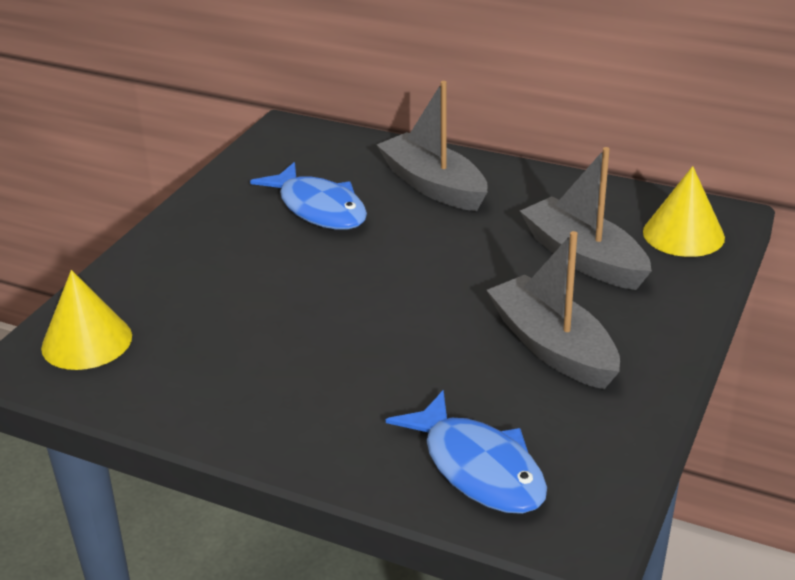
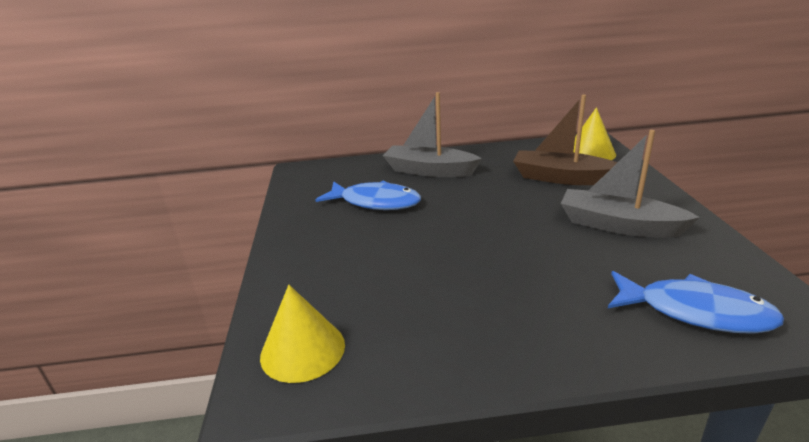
camera: 30 degrees left, 5 degrees down
grey boat [520,147,652,290] -> brown boat [513,95,618,185]

